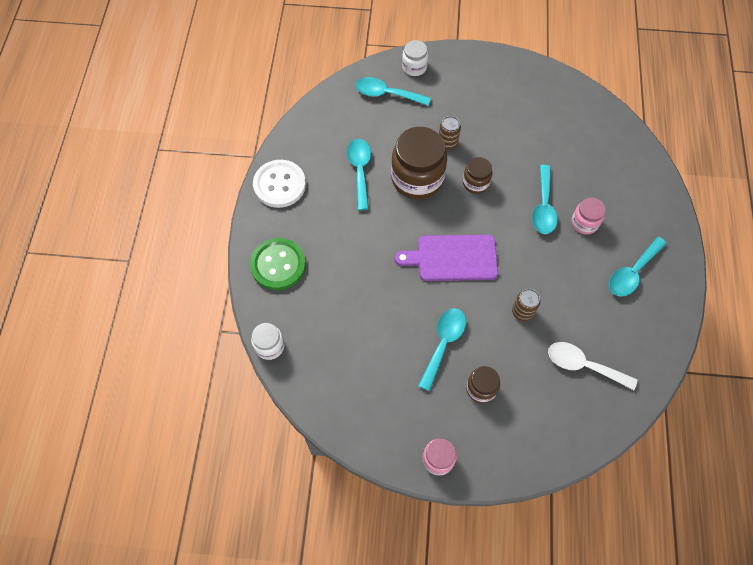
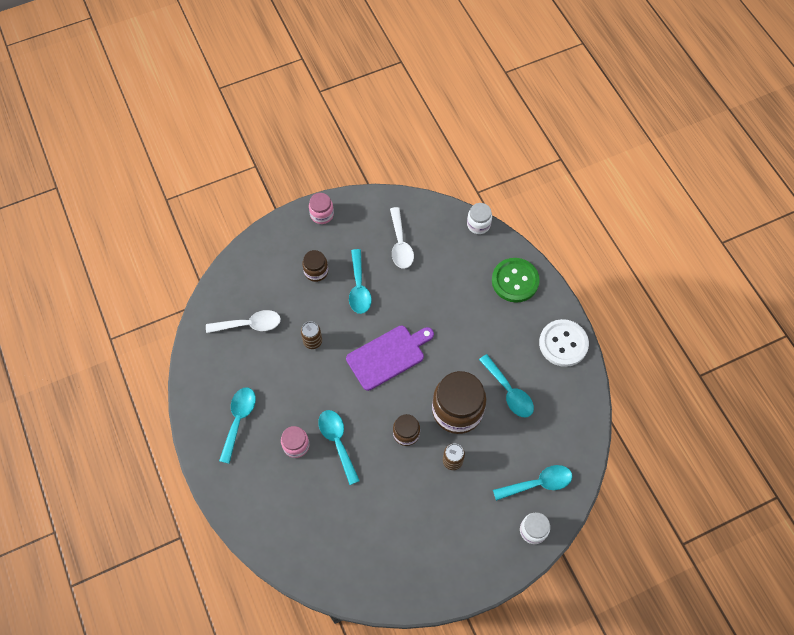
camera: 150 degrees right, 0 degrees up
none -> white spoon [390,207,414,269]

